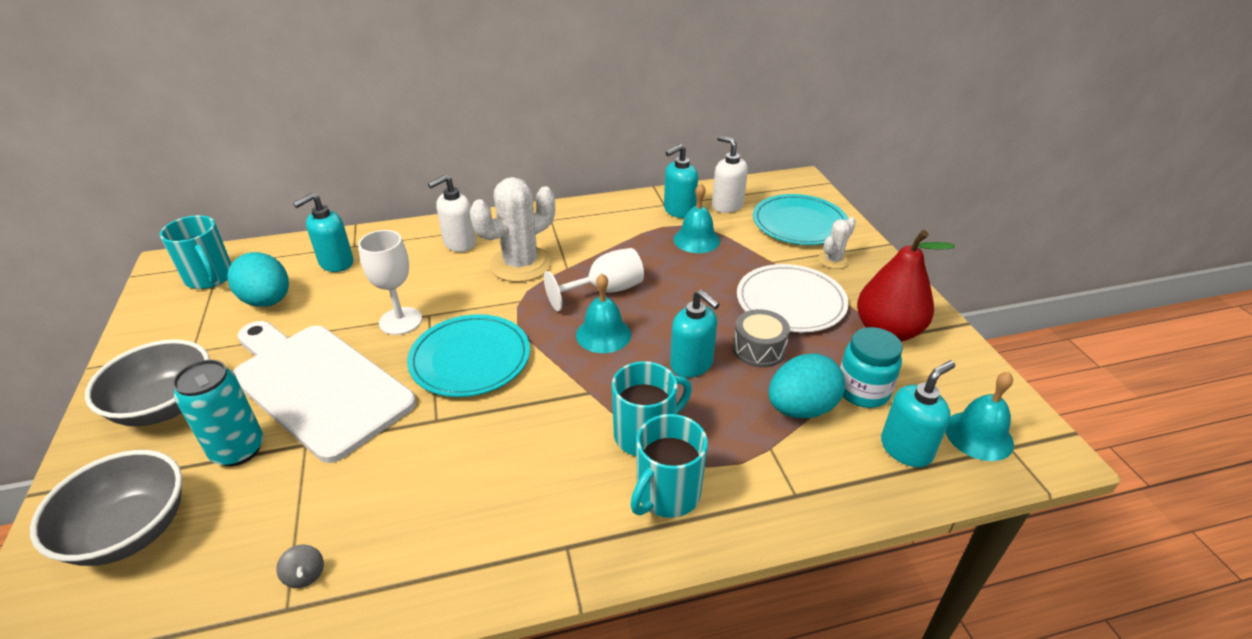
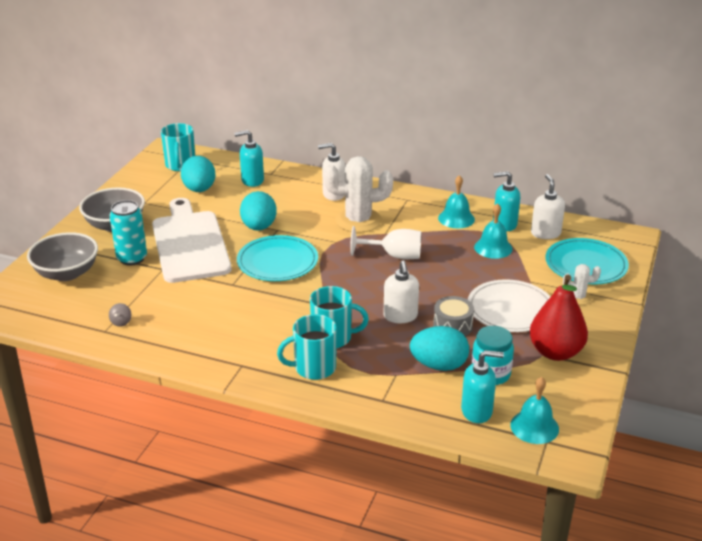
camera: 35 degrees right, 5 degrees down
white goblet [358,230,422,335] -> turquoise egg [240,191,277,231]
turquoise bell [576,274,631,353] -> turquoise bell moved to [438,175,475,228]
turquoise soap dispenser [670,289,720,377] -> white soap dispenser [384,260,419,323]

